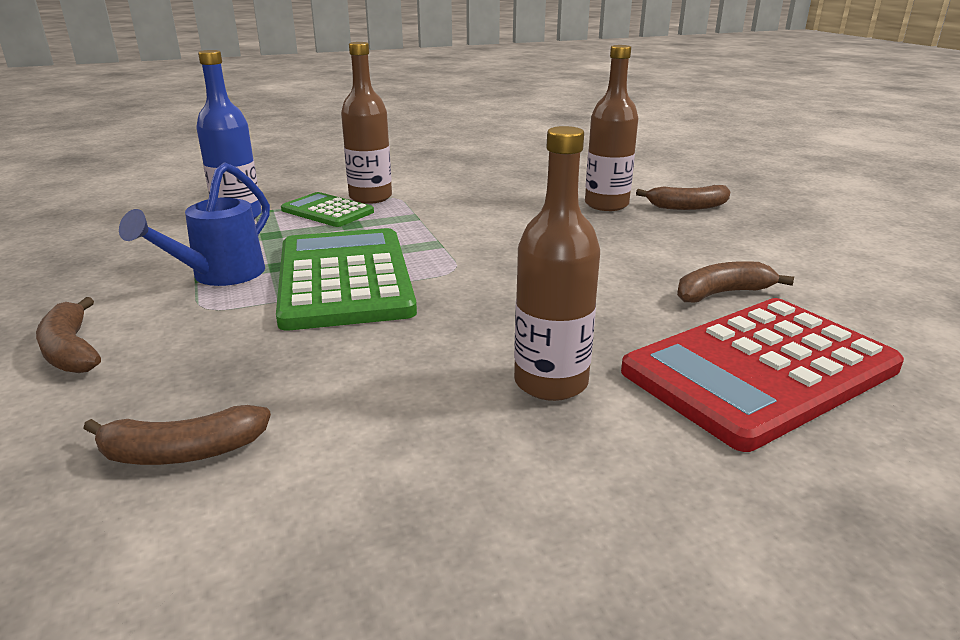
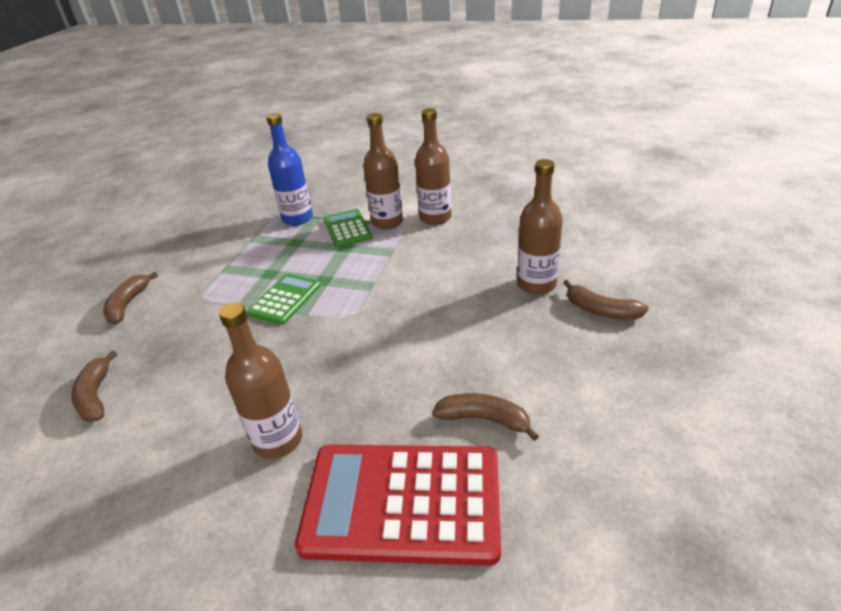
camera: 40 degrees right, 10 degrees up
brown banana [83,405,271,465] -> brown banana turned 45 degrees clockwise [71,351,117,422]
blue watering can [119,163,270,286] -> none
green calculator [276,228,417,331] -> green calculator [247,273,321,325], size x0.53
none -> brown bottle [415,108,452,225]

